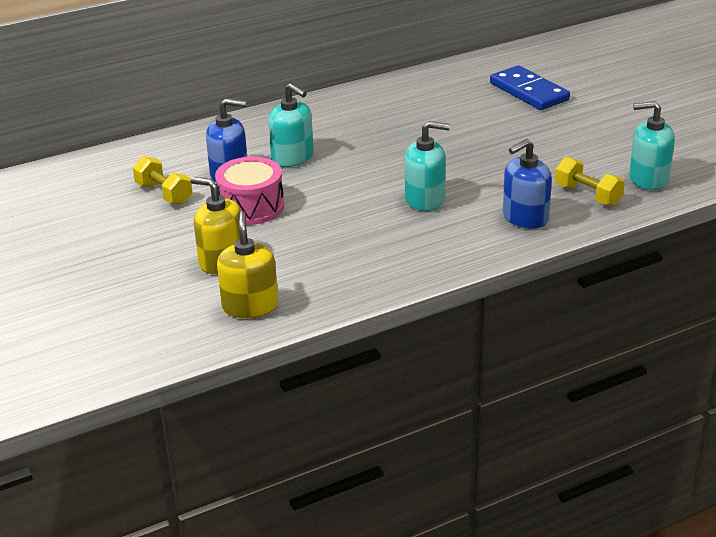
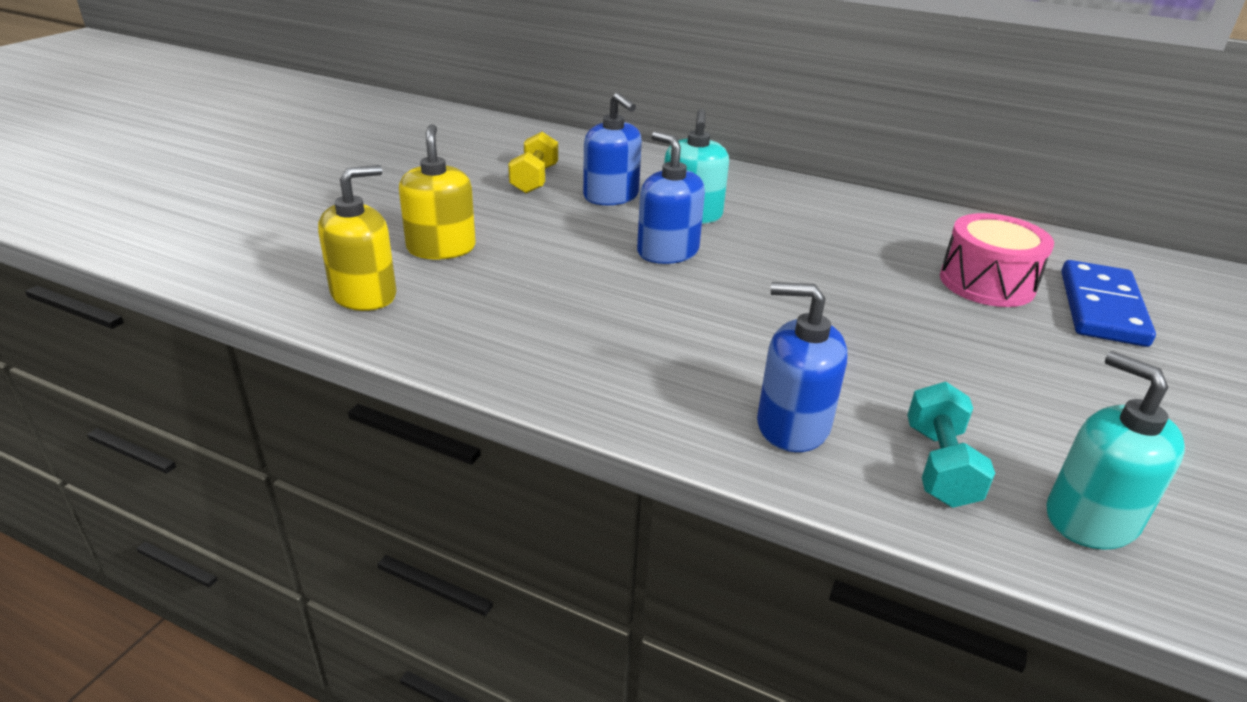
camera: 50 degrees right, 0 degrees up
pink drum [215,157,284,225] -> pink drum moved to [940,213,1054,307]
turquoise soap dispenser [405,121,450,211] -> none
yellow dumbbell [555,157,625,206] -> turquoise dumbbell [907,382,995,508]
none -> blue soap dispenser [637,131,705,264]

